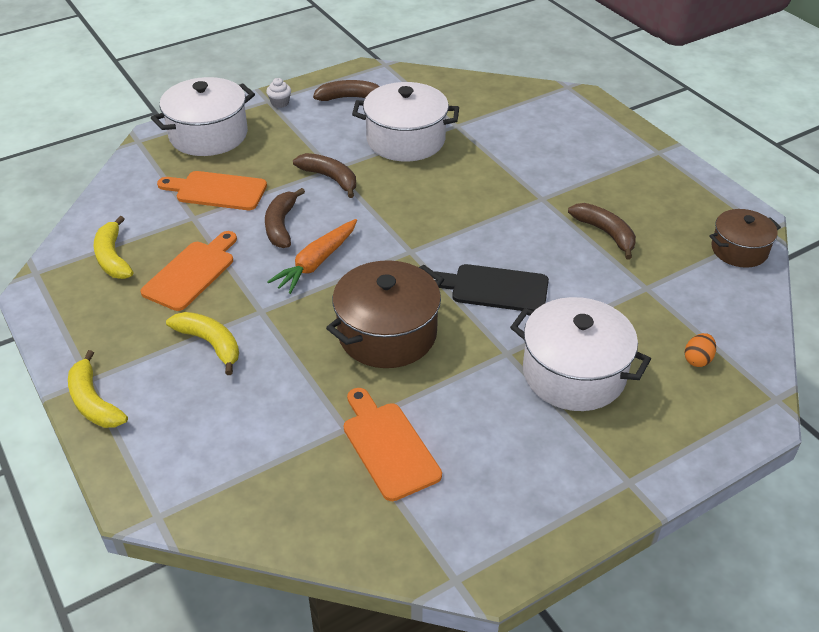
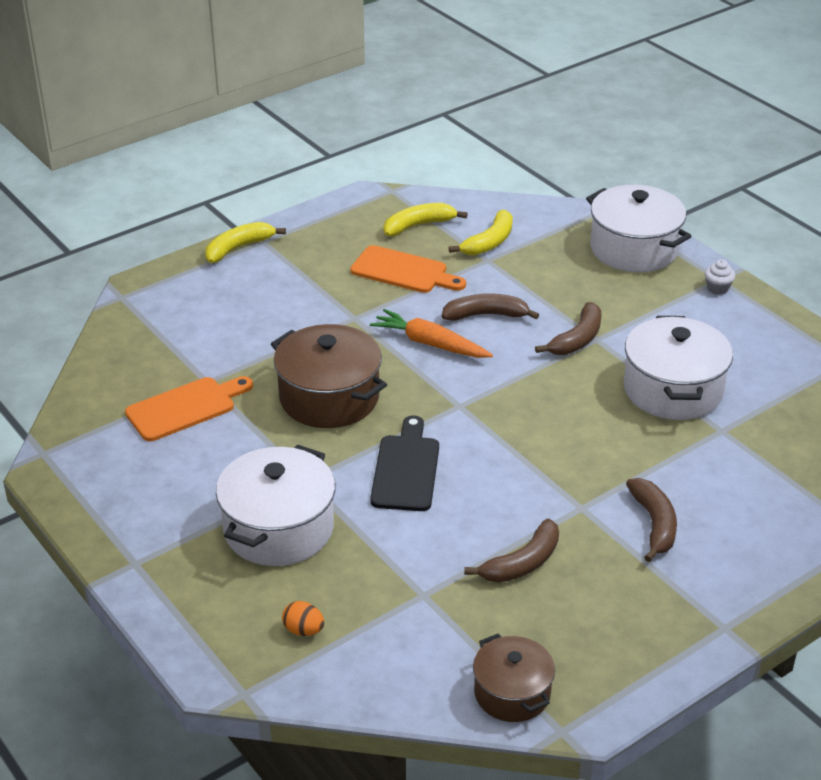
camera: 85 degrees right, 5 degrees down
orange cutting board [157,171,267,210] -> none
yellow banana [166,312,239,375] -> yellow banana moved to [449,210,513,256]
brown banana [313,80,380,101] -> brown banana moved to [626,478,677,562]

